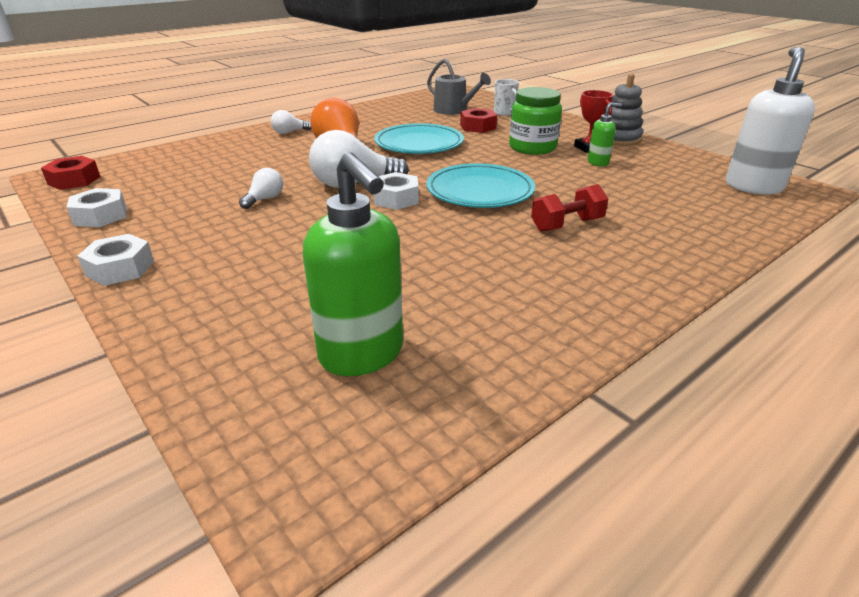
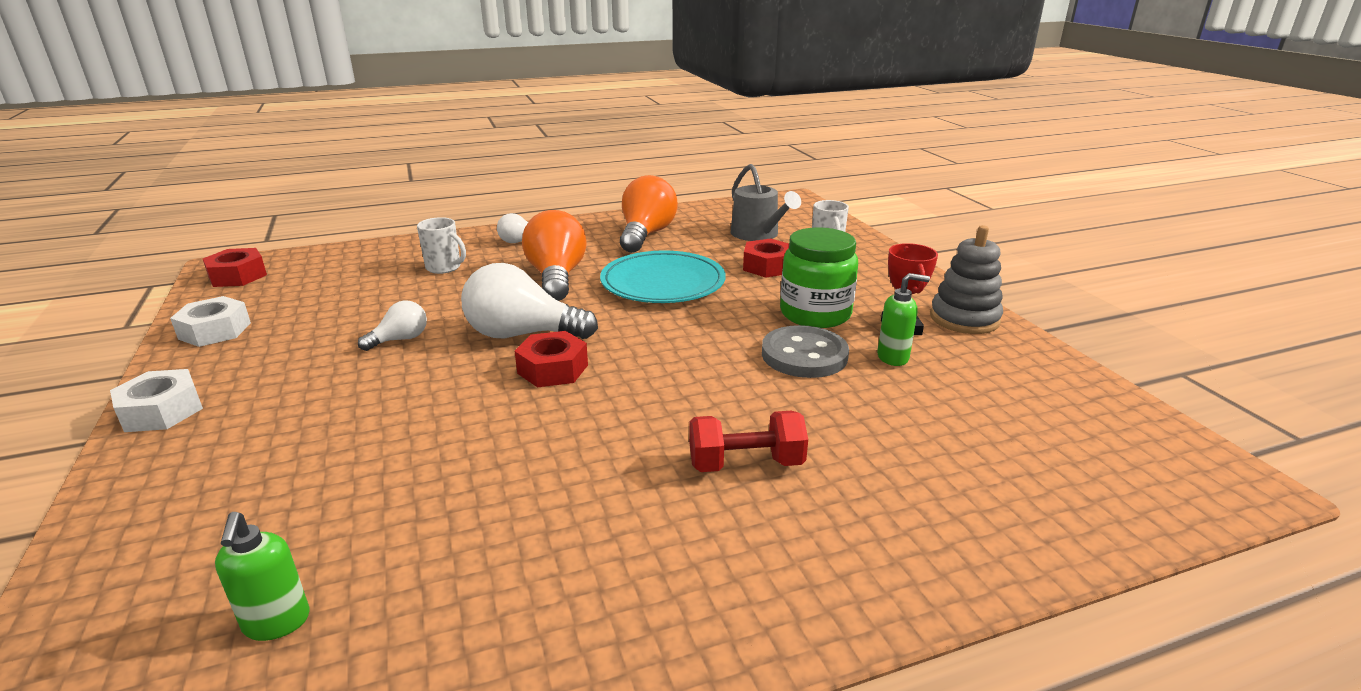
camera: 20 degrees right, 5 degrees down
green soap dispenser [303,152,403,376] -> green soap dispenser [215,512,309,641], size x0.50
white nut [374,172,419,210] -> red nut [515,331,588,387]
turquoise plate [426,164,535,208] -> none
white soap dispenser [726,47,815,195] -> none
none -> white mug [417,217,466,274]
none -> orange light bulb [620,175,678,253]
none -> grey button [762,325,849,378]

